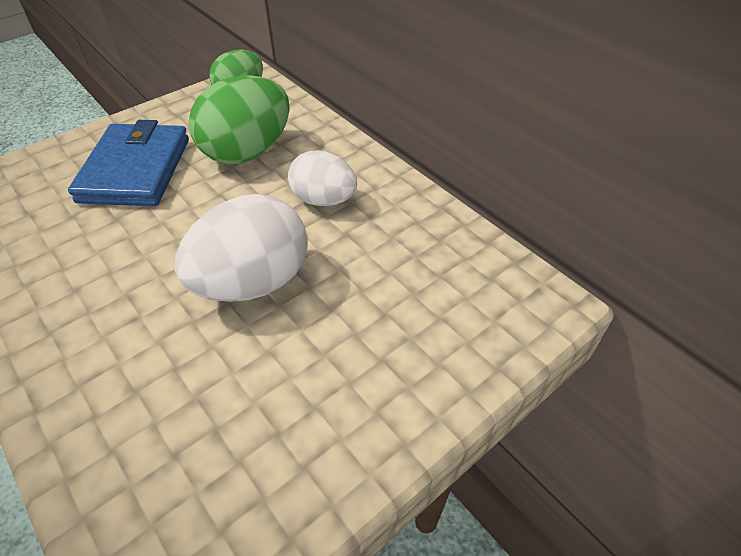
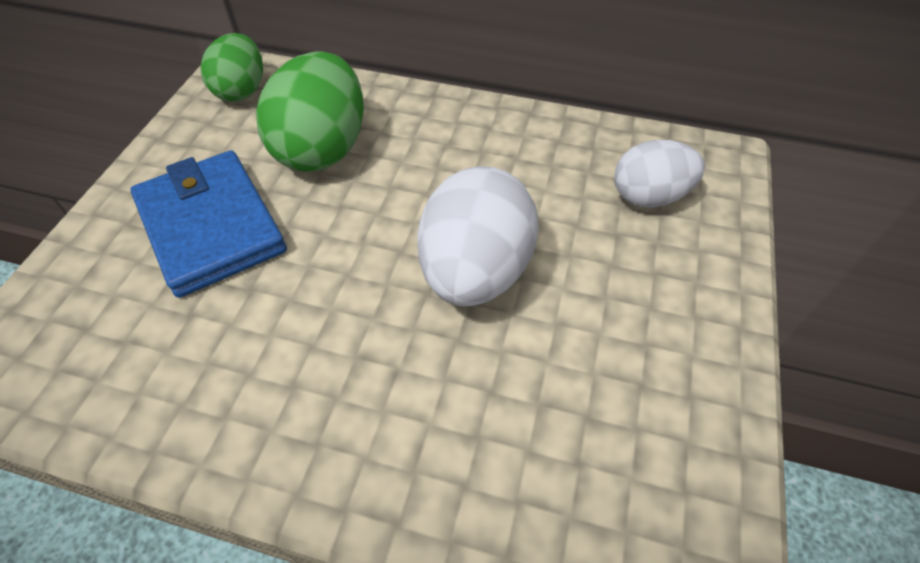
camera: 35 degrees left, 5 degrees up
white egg [288,150,357,206] -> white egg moved to [614,140,705,208]

